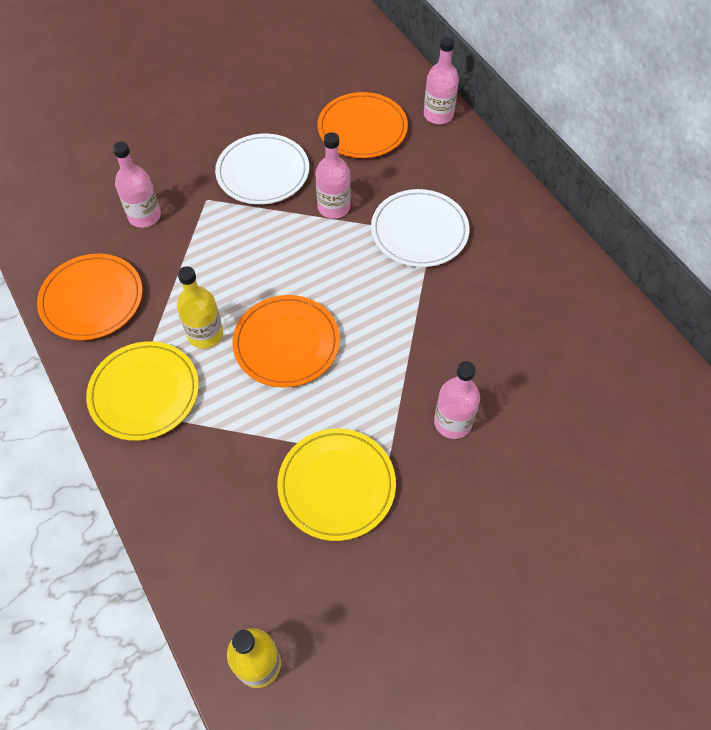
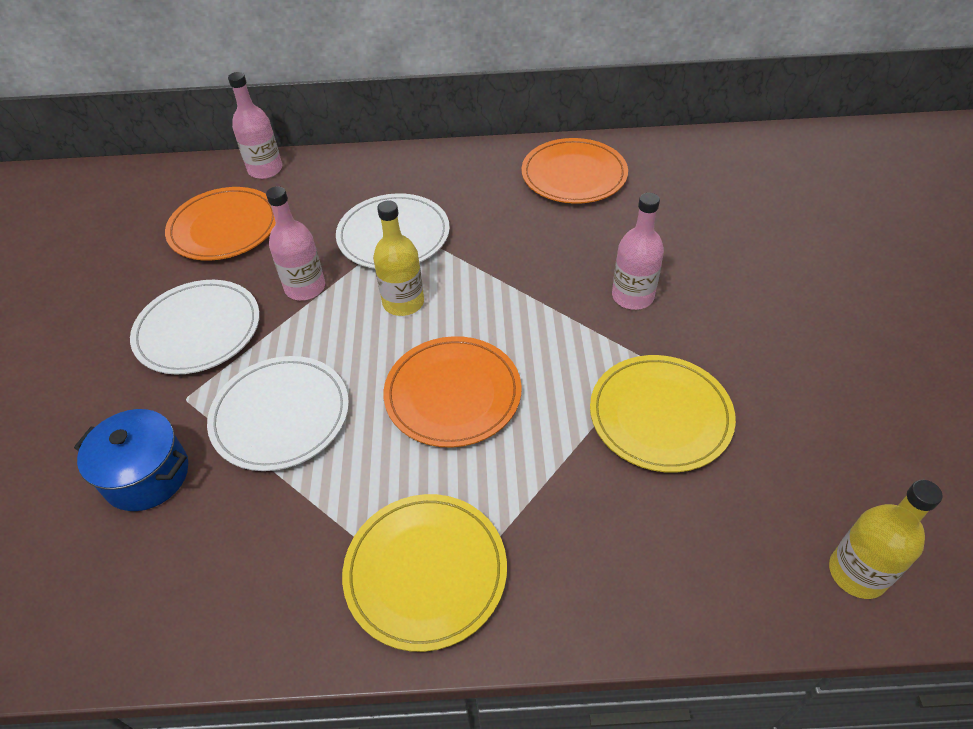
camera: 60 degrees left, 10 degrees down
orange plate [37,254,143,340] -> orange plate moved to [522,138,628,204]
pink bottle [113,142,161,228] -> blue pot [74,409,188,511]
yellow bottle [177,266,223,349] -> yellow bottle moved to [373,200,424,316]
none -> white plate [207,356,349,471]

